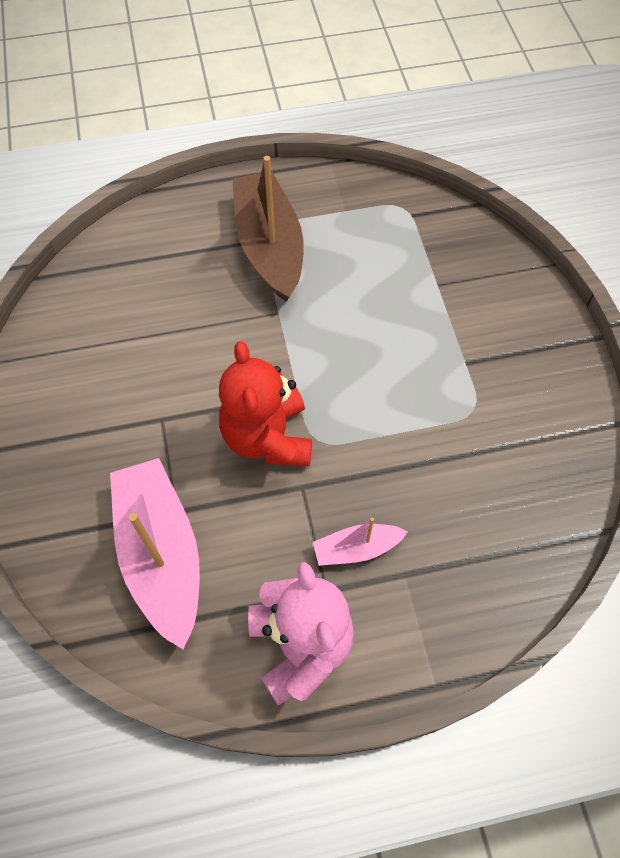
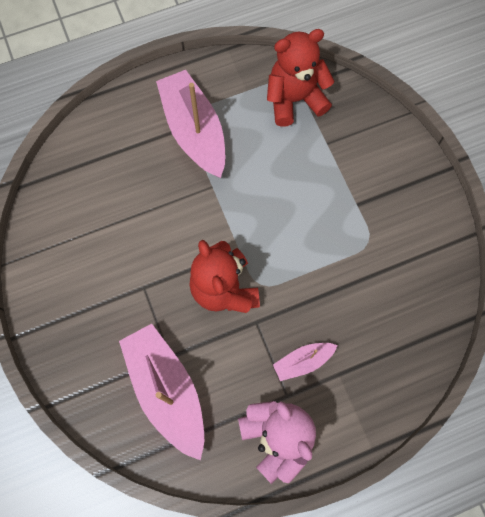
camera: 10 degrees left, 10 degrees up
brown boat [232,156,304,302] -> pink boat [156,70,225,178]
none -> red teddy bear [267,29,335,127]

